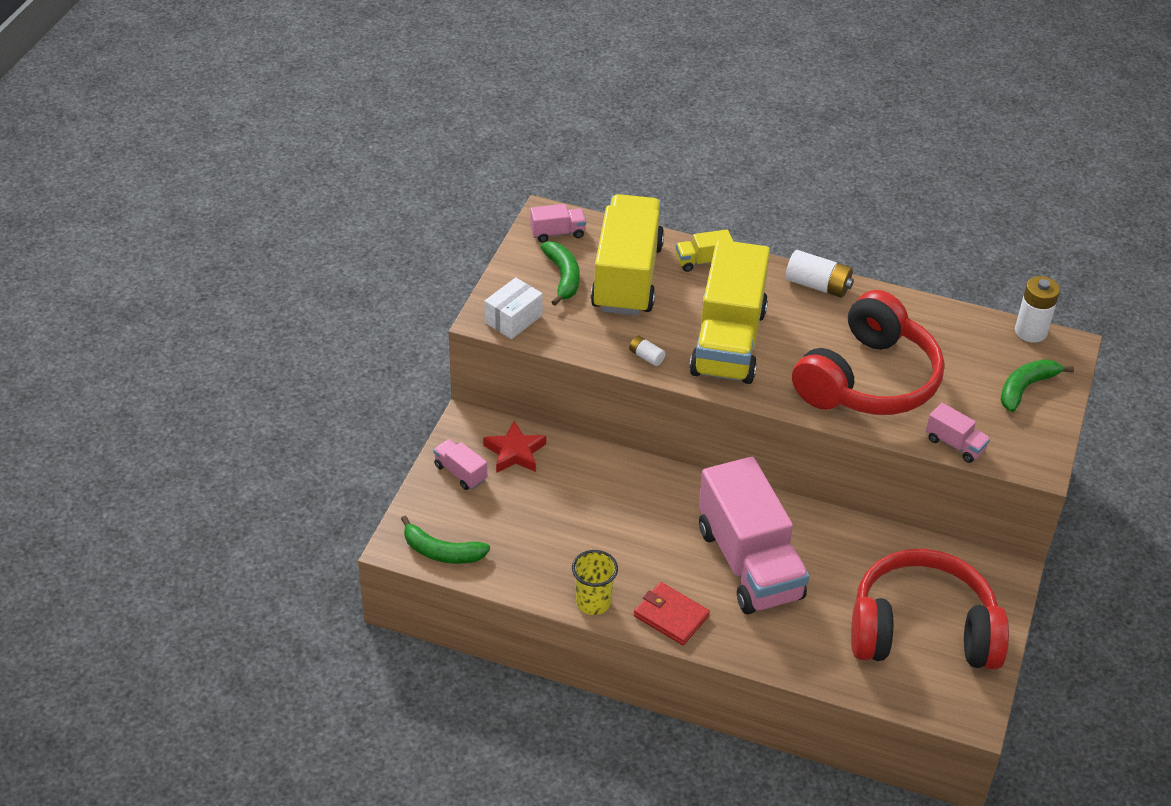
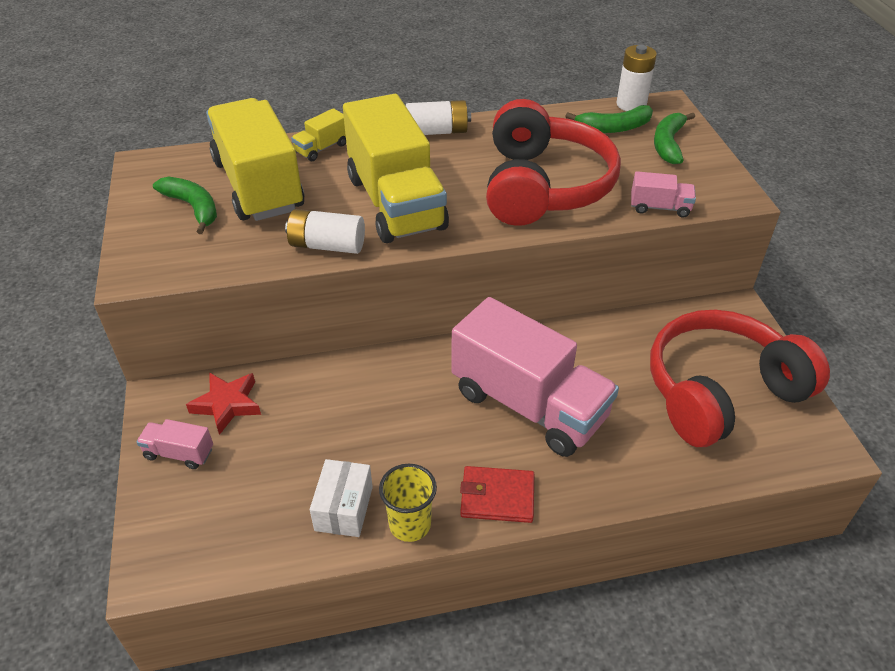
camera: 30 degrees left, 0 degrees up
green banana [401,516,490,564] -> green banana moved to [565,105,653,133]
white box [484,277,543,339] -> white box moved to [310,459,373,537]
pink truck [530,204,586,242] -> none
white battery [629,336,666,366] -> white battery [285,209,365,254], size x1.88

